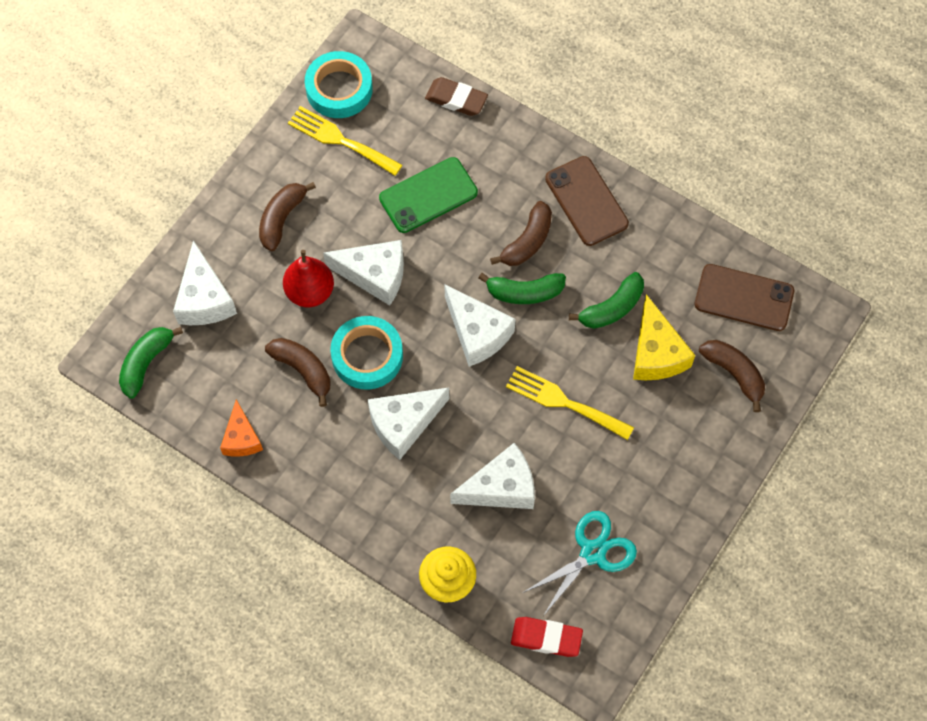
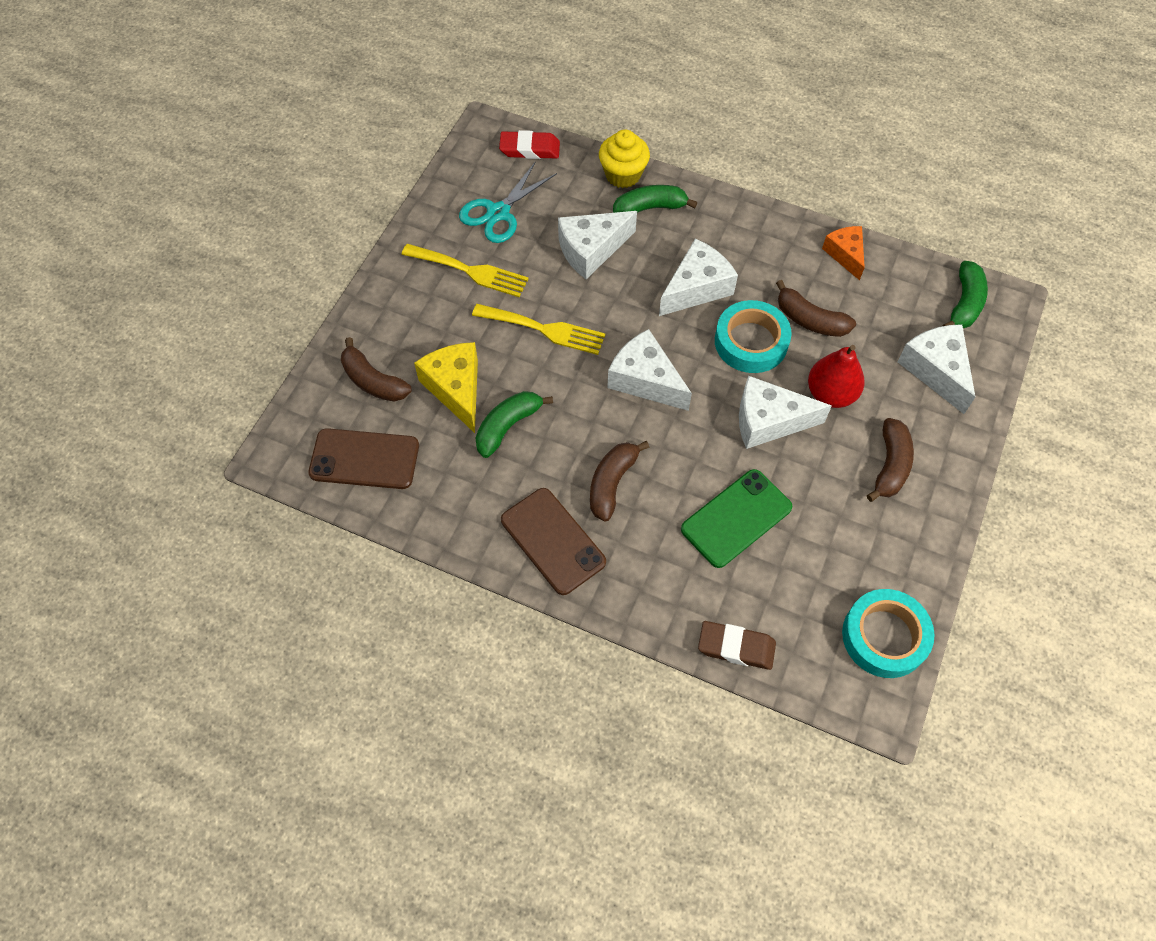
camera: 170 degrees right, 5 degrees down
yellow fork [288,106,402,176] -> yellow fork moved to [401,244,529,297]
green banana [479,273,566,304] -> green banana moved to [613,185,697,213]

